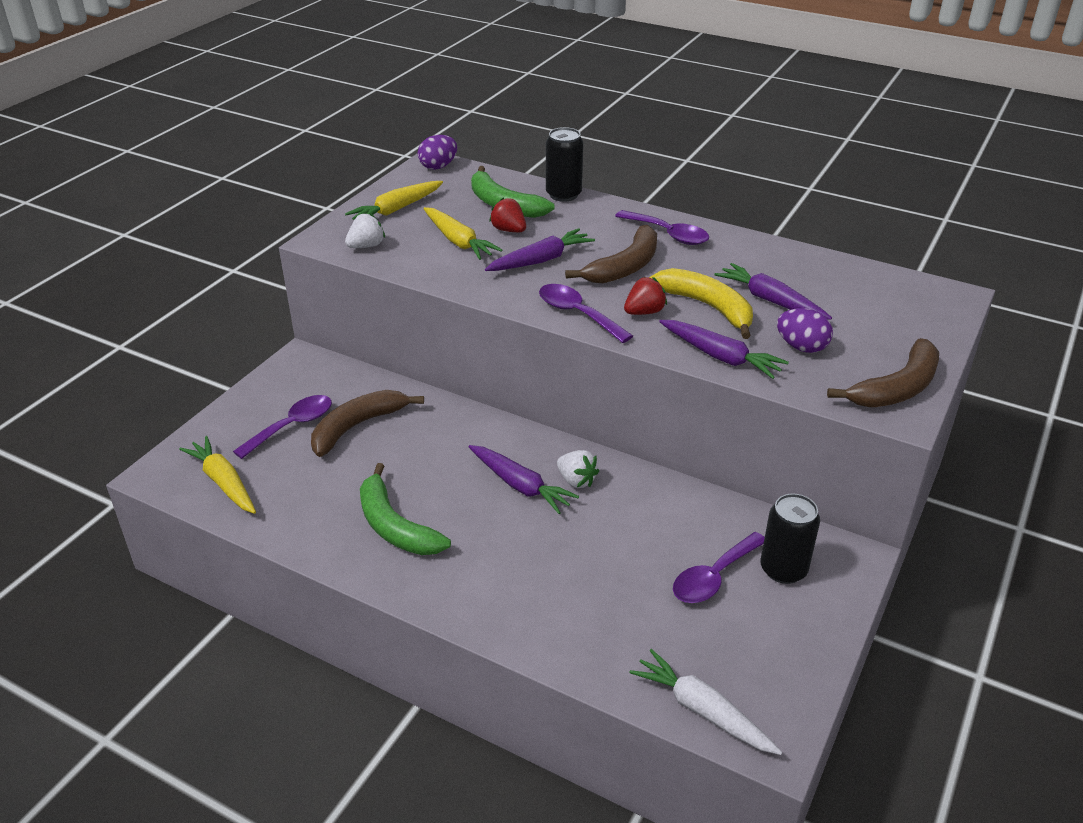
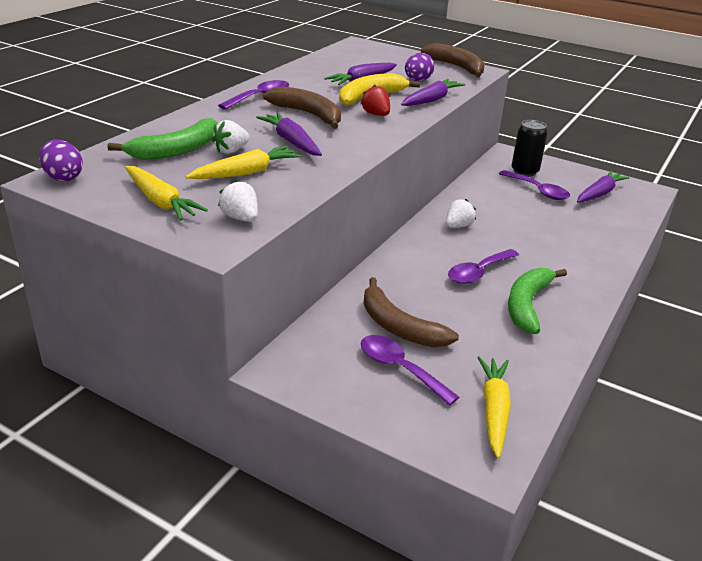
camera: 90 degrees left, 5 degrees down
yellow carrot [179,436,256,514] -> yellow carrot turned 135 degrees clockwise [477,357,511,459]
green banana [360,463,451,555] -> green banana turned 150 degrees clockwise [508,268,567,334]
purple carrot [468,445,579,514] -> purple carrot moved to [577,171,630,203]
red strawberry [489,197,526,232] -> white strawberry [212,120,250,154]
purple spoon [539,284,633,343] -> purple spoon moved to [448,249,519,284]
black can [546,127,583,202] -> none
white carrot [629,649,782,755] -> none

